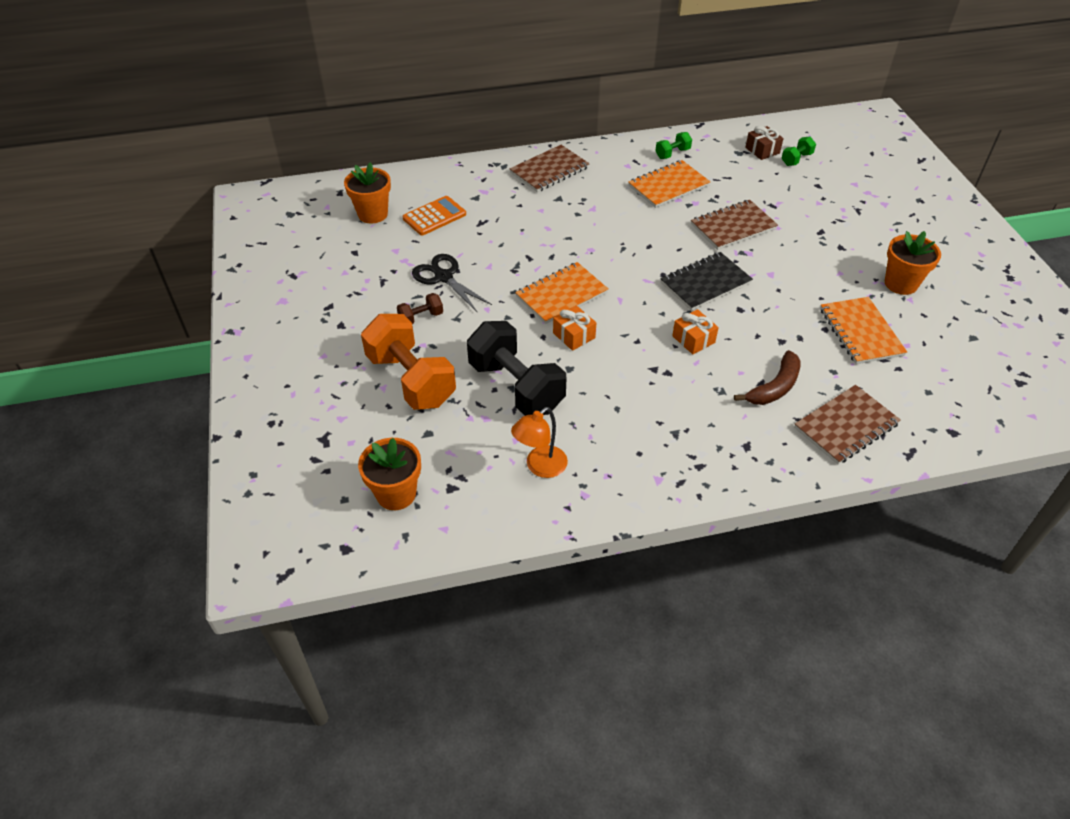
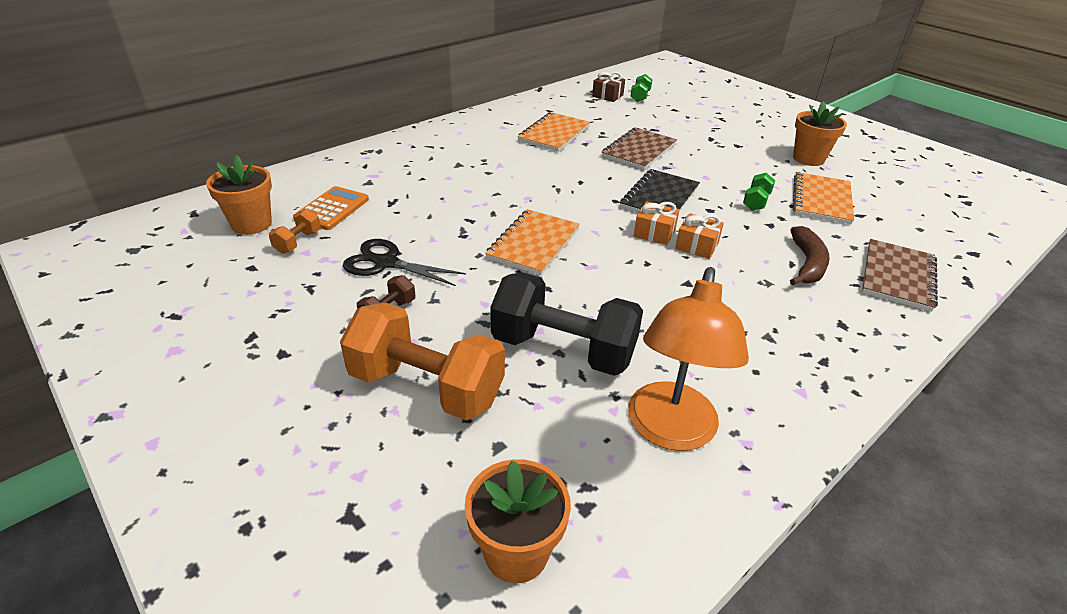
camera: 30 degrees left, 10 degrees down
brown notebook [510,145,590,192] -> none
orange lamp [511,407,568,478] -> orange lamp [628,267,749,451], size x1.61
orange gift [553,305,596,351] -> orange gift moved to [634,201,679,245]
green dumbbell [655,132,692,159] -> green dumbbell moved to [743,173,775,211]
orange notebook [820,297,907,364] -> orange notebook turned 60 degrees clockwise [793,172,854,225]
none -> orange dumbbell [269,208,321,254]

